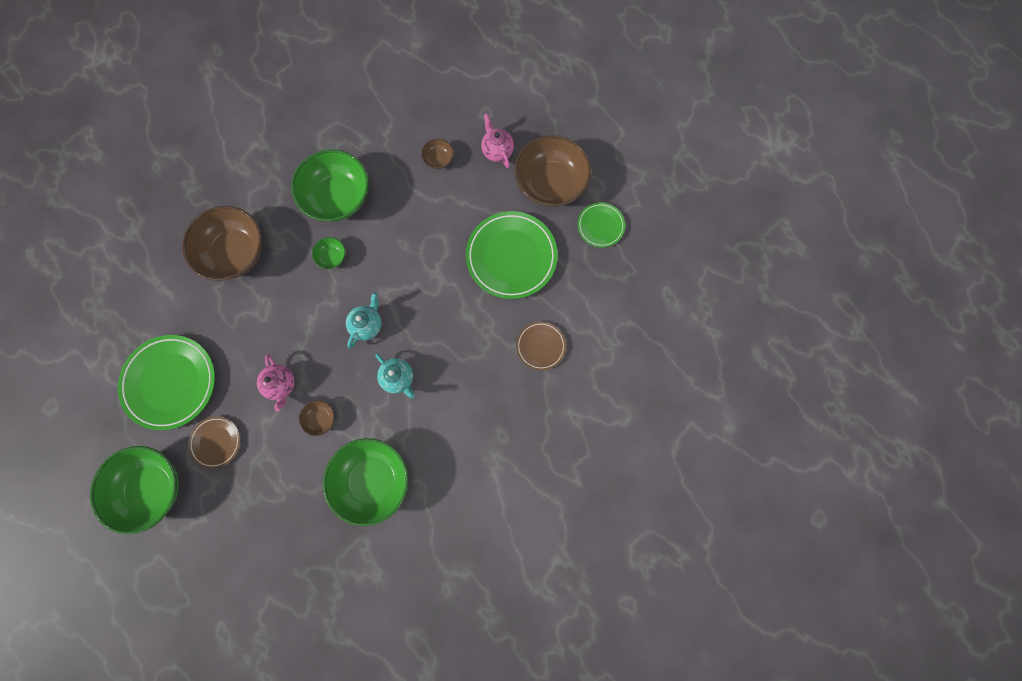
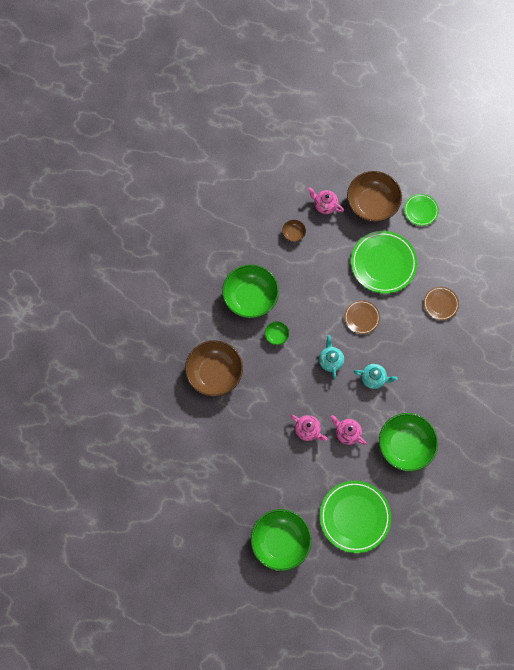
camera: 35 degrees left, 5 degrees down
green plate [118,335,215,430] -> green plate moved to [320,481,391,553]
brown plate [188,417,240,469] -> brown plate moved to [344,300,380,334]
brown bowl [299,400,334,436] -> pink teapot [331,415,367,445]

